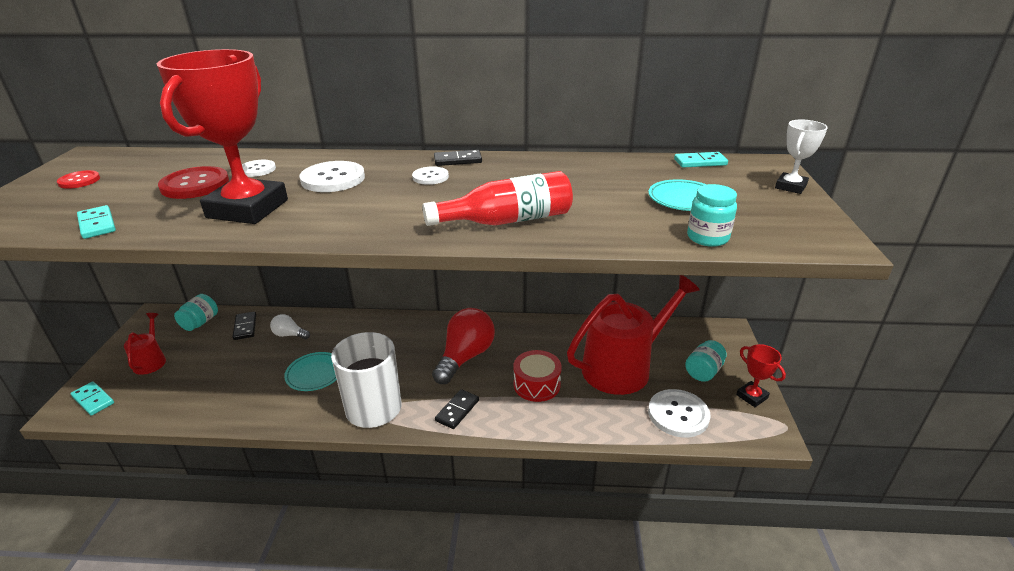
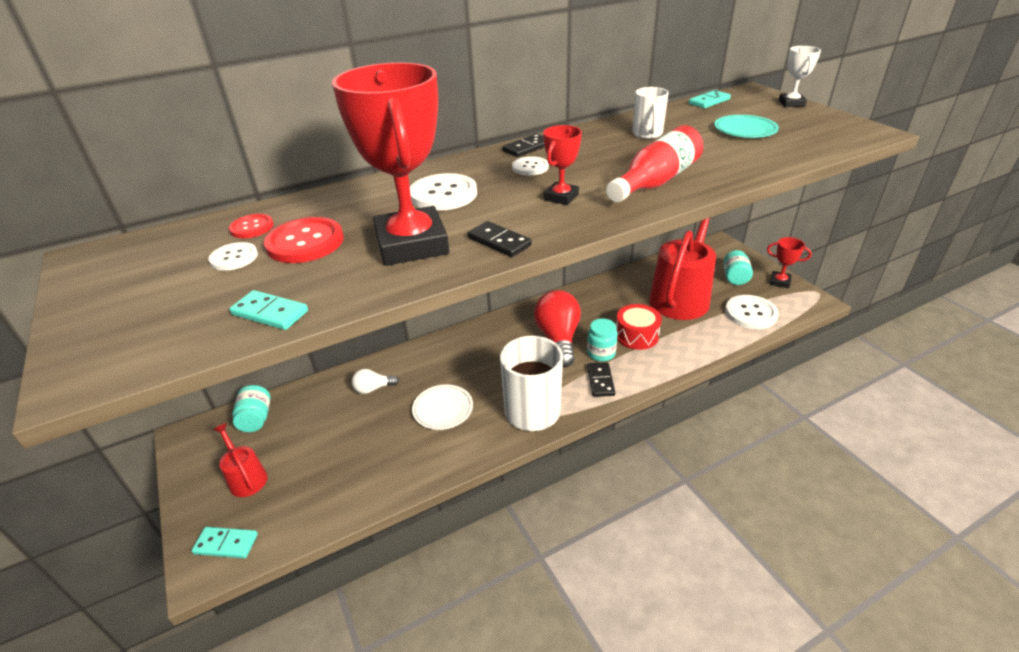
camera: 30 degrees left, 5 degrees up
red button [57,170,100,189] -> red button moved to [229,214,274,238]
black domino [233,312,256,340] -> black domino moved to [468,221,532,257]
white button [242,160,276,177] -> white button moved to [209,242,258,271]
turquoise plate [284,352,337,391] -> white plate [412,385,473,430]
turquoise jar [687,184,737,247] -> turquoise jar moved to [587,318,618,362]
none -> red trophy [543,125,582,205]
none -> white mug [632,87,669,139]

